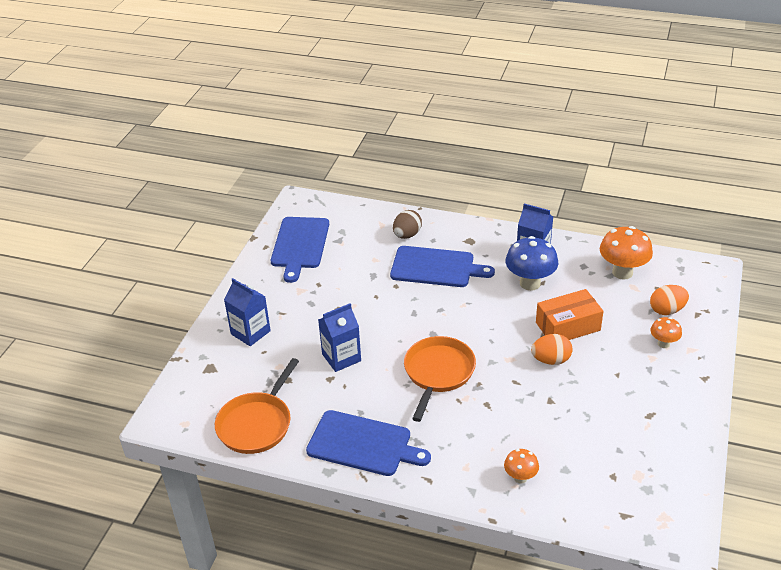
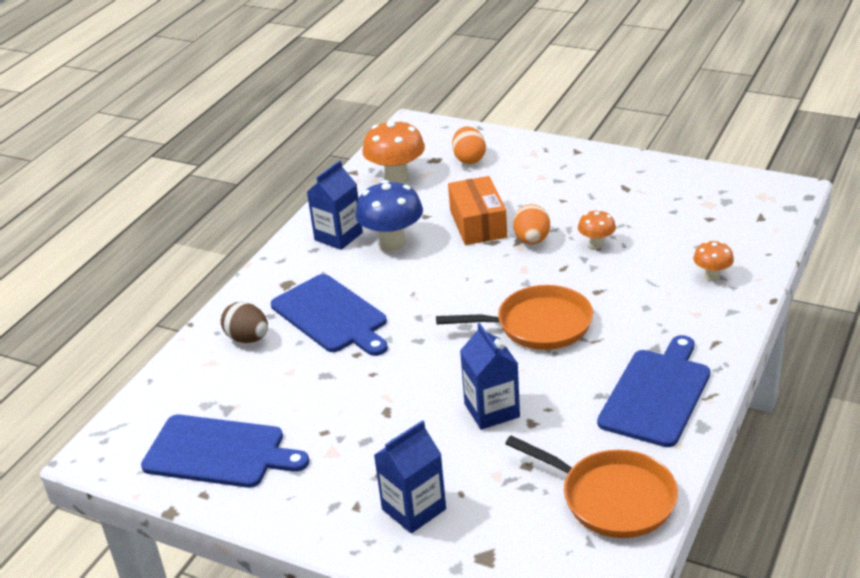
camera: 80 degrees left, 5 degrees down
blue cutting board [390,246,495,287] -> blue cutting board turned 120 degrees clockwise [271,274,388,356]
orange pan [404,336,476,422] -> orange pan turned 150 degrees clockwise [436,285,593,350]
orange mushroom [651,317,682,348] -> orange mushroom moved to [578,209,616,249]

